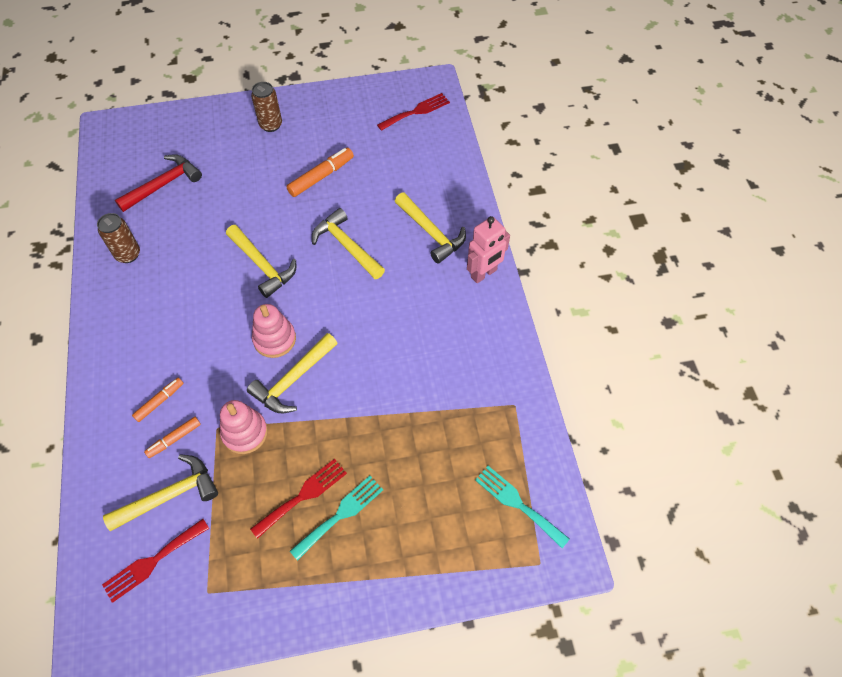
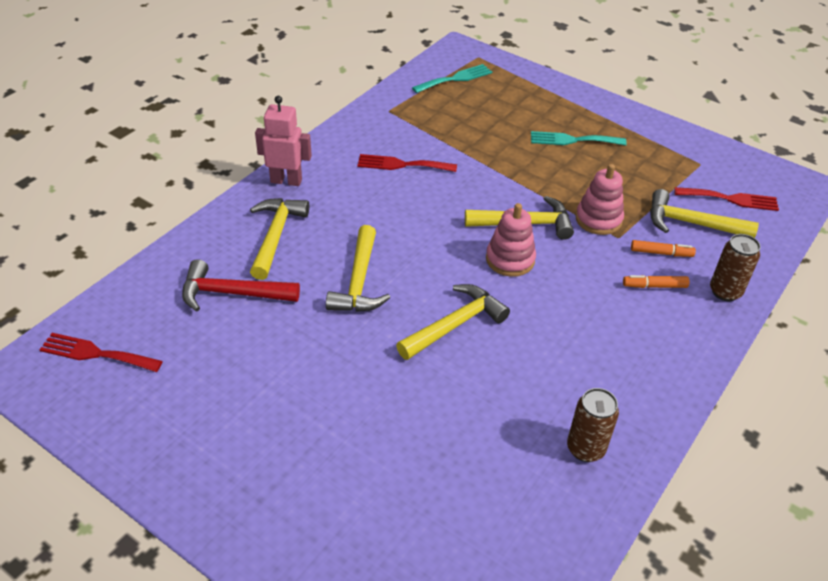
camera: 135 degrees left, 15 degrees down
red hammer [115,154,202,212] -> red hammer moved to [182,259,300,312]
yellow hammer [226,225,296,298] -> yellow hammer turned 45 degrees clockwise [396,284,510,360]
red fork [250,459,347,539] -> red fork moved to [357,154,457,172]
brown can [251,82,282,132] -> brown can moved to [710,234,761,301]
orange marker [286,148,354,197] -> none
turquoise fork [475,466,570,548] -> turquoise fork turned 120 degrees counterclockwise [412,64,492,93]

